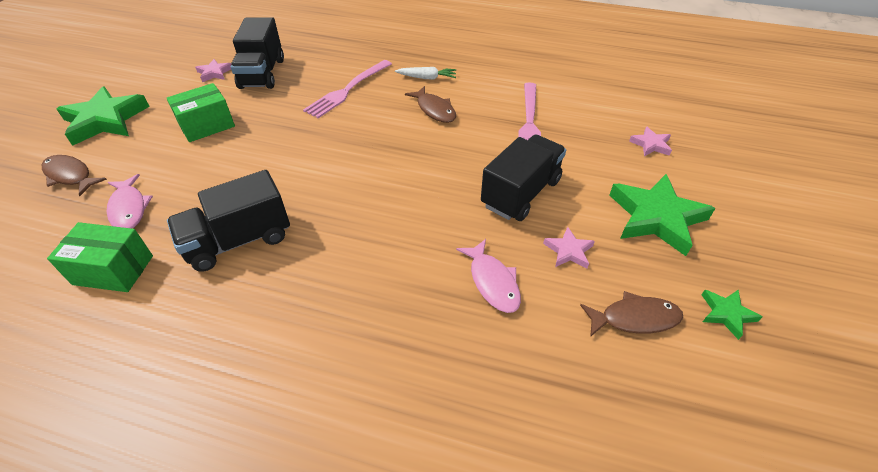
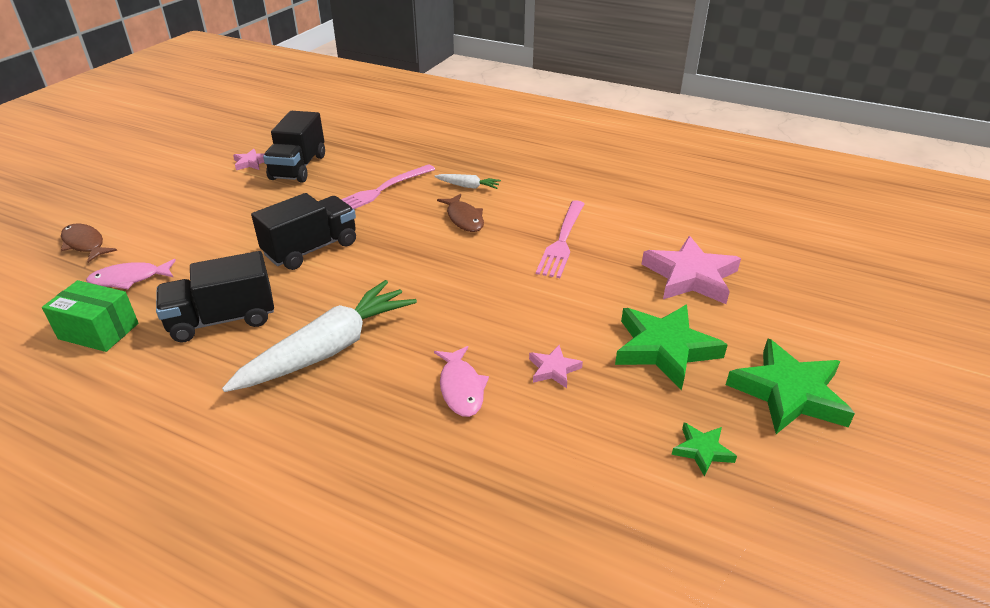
camera: 10 degrees right, 10 degrees down
green star [57,86,150,146] -> green star moved to [726,338,855,434]
pink fish [107,174,153,229] -> pink fish turned 90 degrees clockwise [86,259,176,289]
green box [167,83,235,142] -> none
black truck [481,134,566,221] -> black truck moved to [251,193,356,270]
brown fish [580,291,683,337] -> none
pink star [629,126,672,156] -> pink star [642,236,741,304], size x2.08
none -> white carrot [222,280,417,392]

